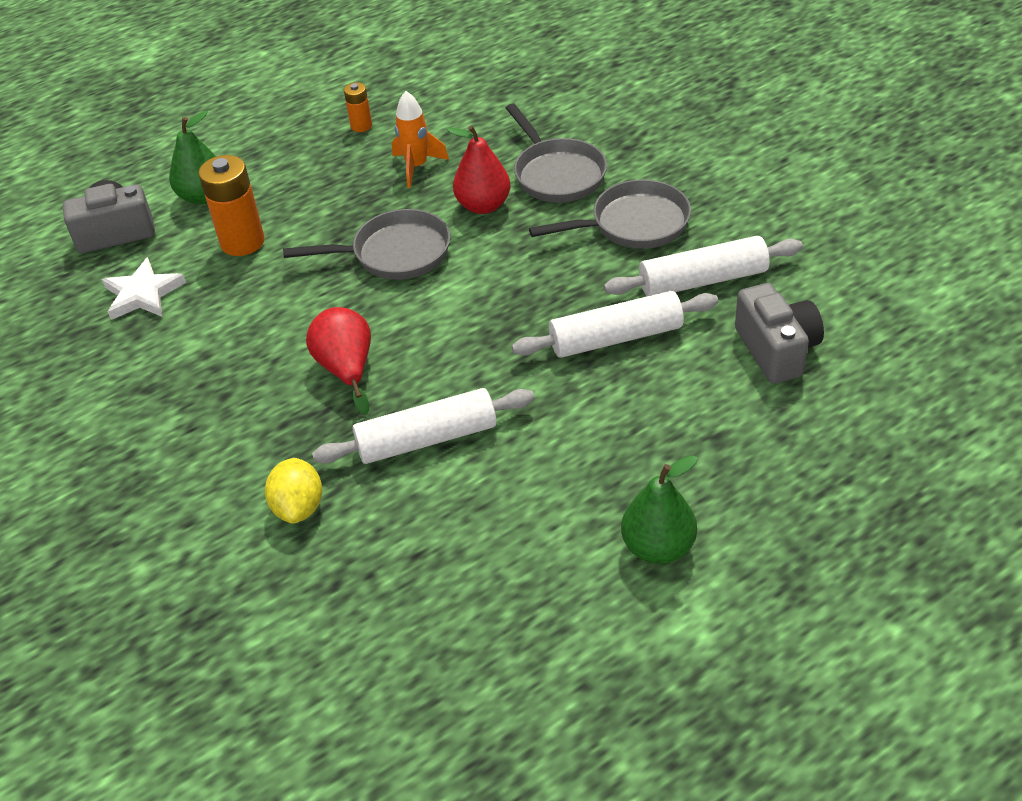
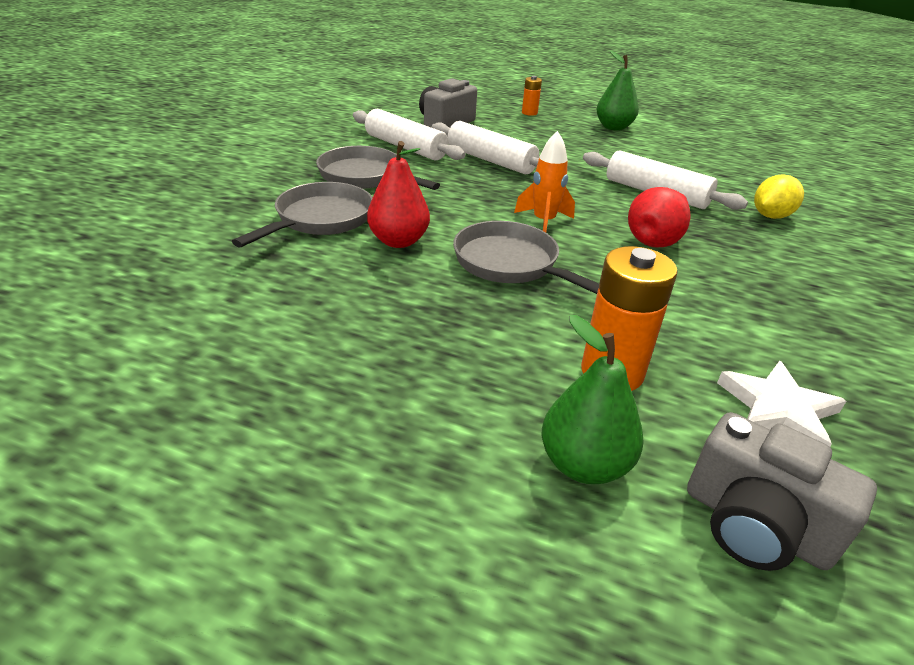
camera: 130 degrees left, 10 degrees down
orange battery [344,82,372,132] -> orange battery moved to [522,76,542,116]
orange rocket [392,91,449,188] -> orange rocket moved to [514,131,575,232]

